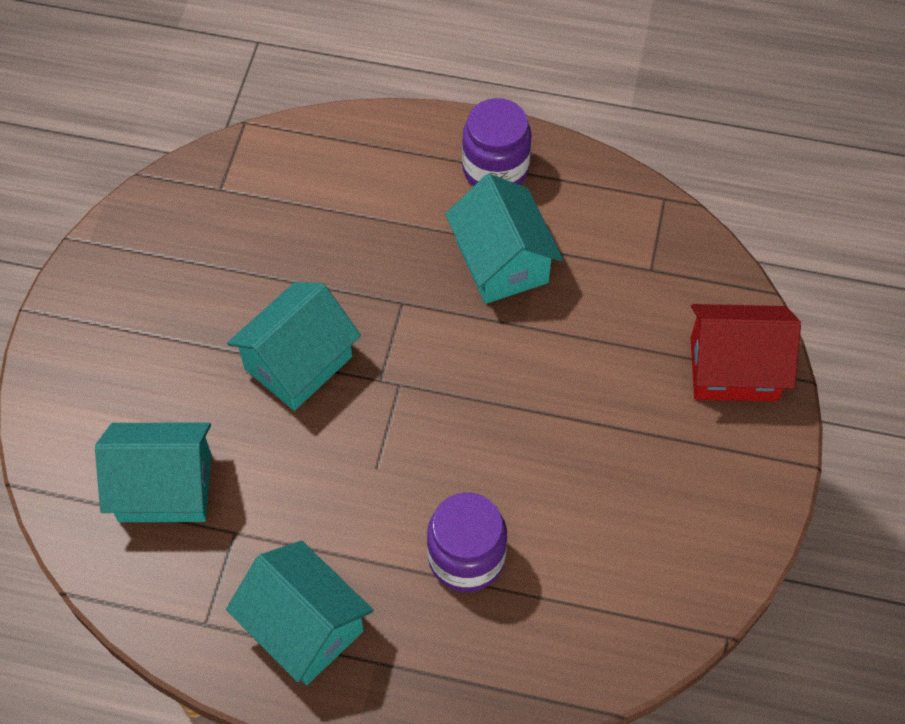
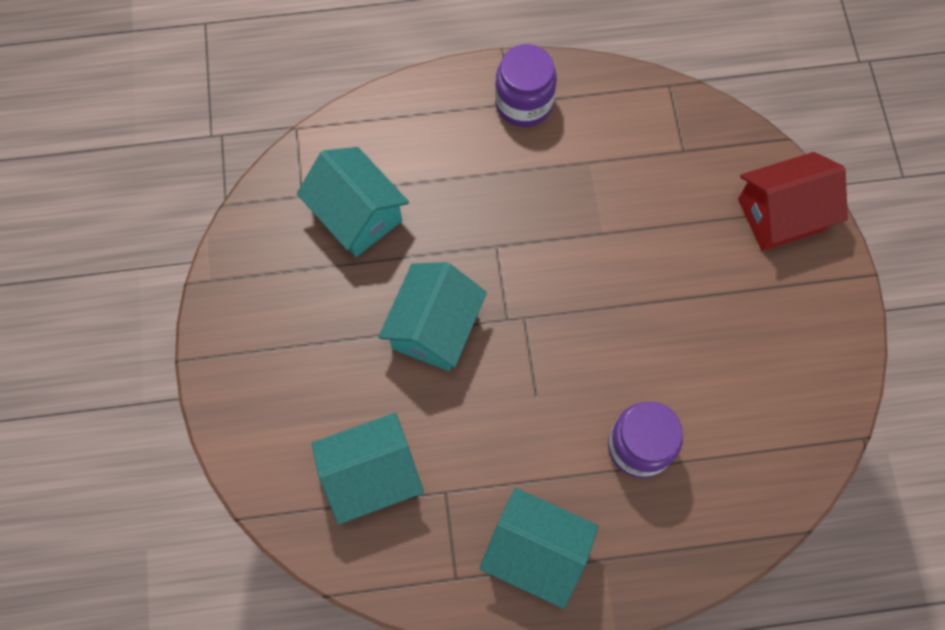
camera: 20 degrees left, 10 degrees up
turquoise house [445,174,563,304] -> turquoise house moved to [297,147,409,257]

